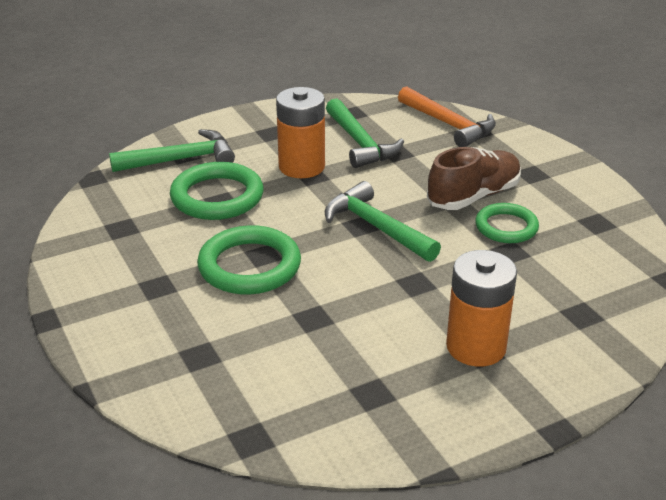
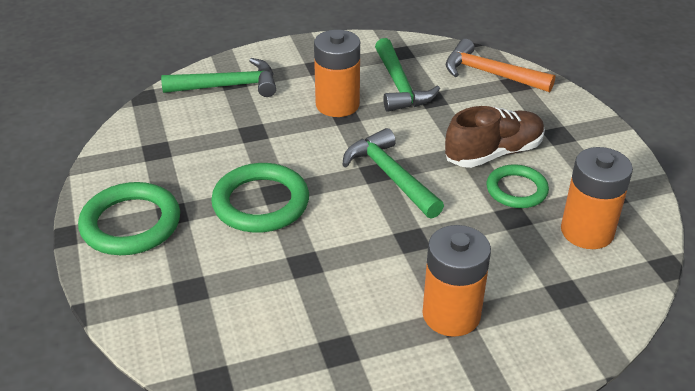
camera: 10 degrees right, 5 degrees up
green ring [170,162,264,220] -> green ring moved to [78,182,180,255]
orange hammer [398,86,496,147] -> orange hammer turned 150 degrees clockwise [446,39,555,92]
none -> orange battery [561,147,633,249]

